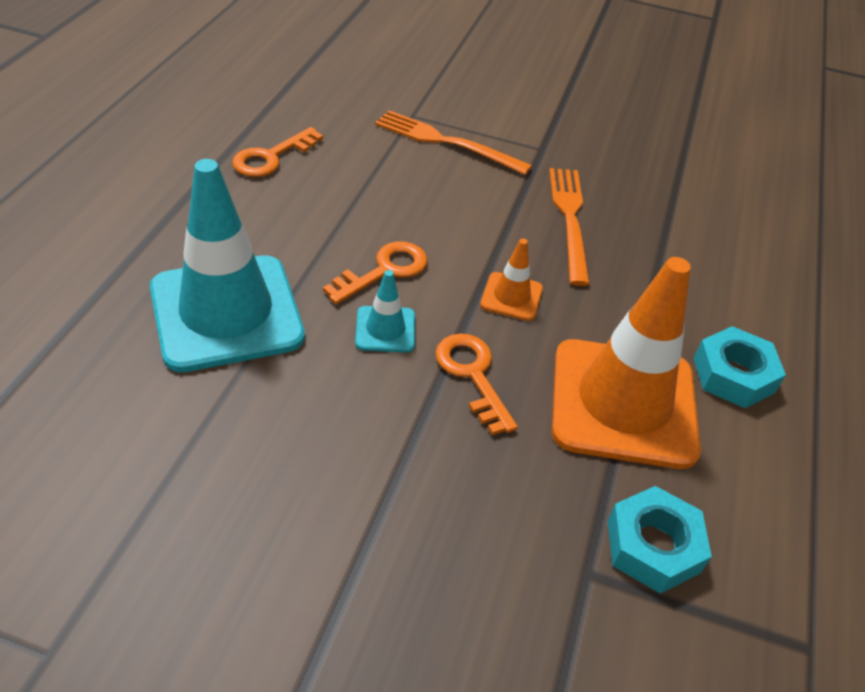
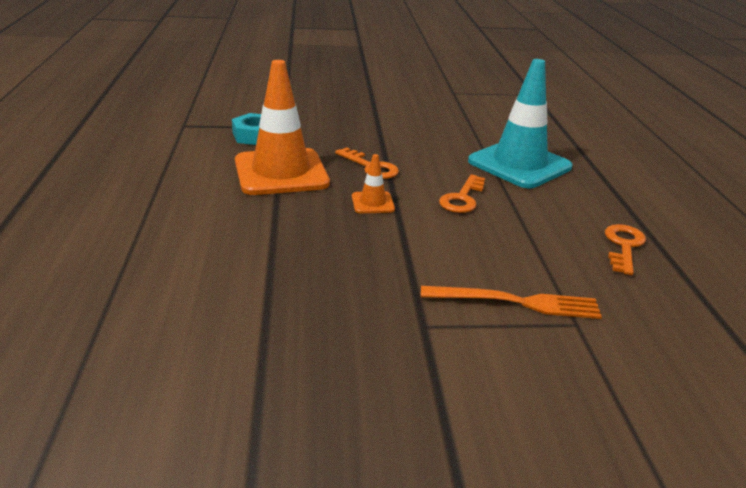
camera: 160 degrees right, 15 degrees down
turquoise traffic cone [355,270,415,352] -> none
orange fork [549,168,590,286] -> none
turquoise nut [694,326,786,408] -> none

